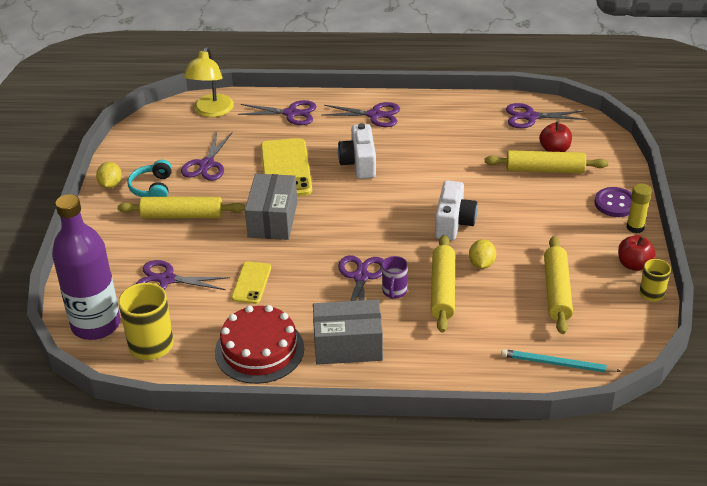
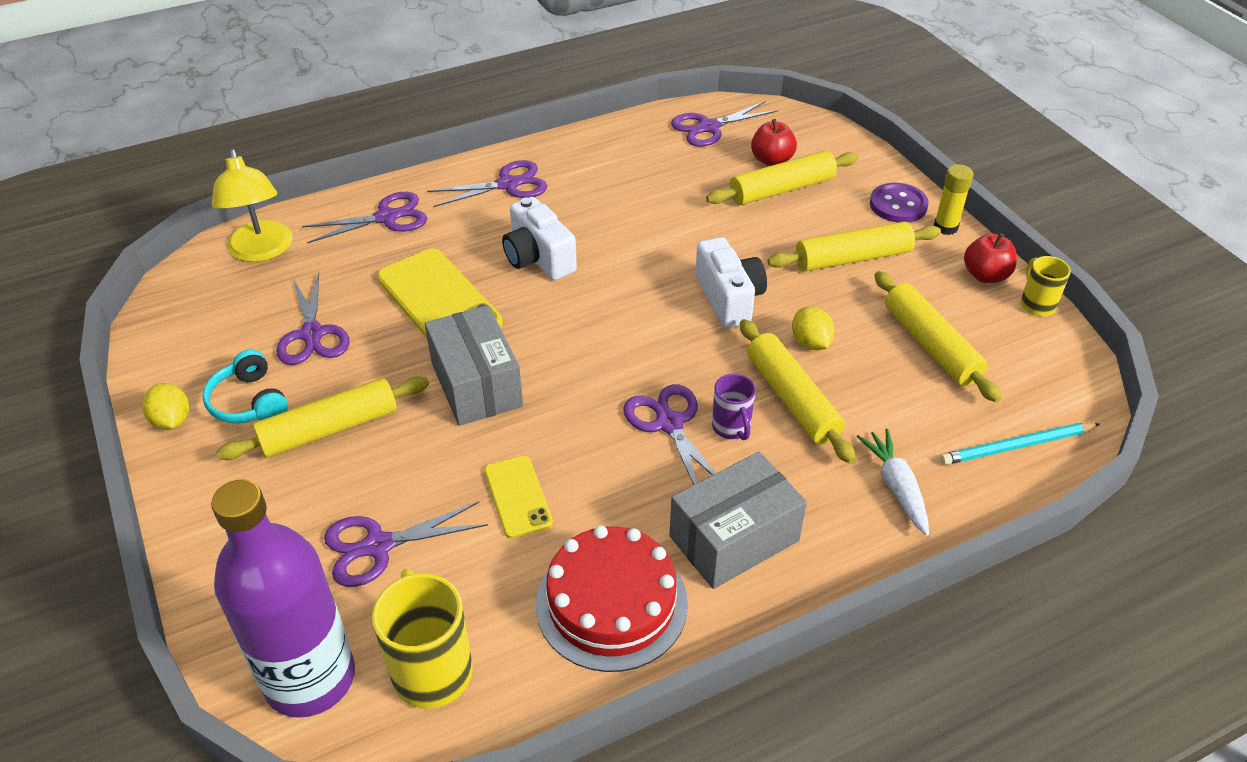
camera: 30 degrees left, 5 degrees up
none -> yellow rolling pin [767,222,941,271]
none -> white carrot [856,429,929,536]

